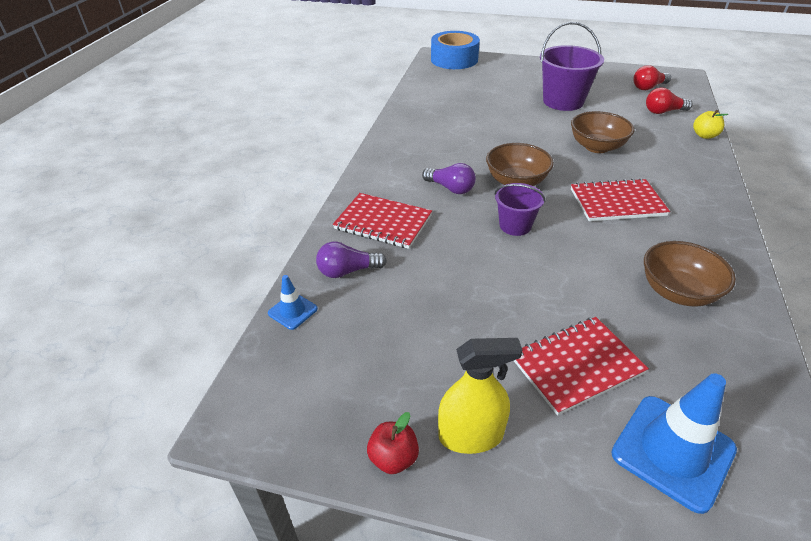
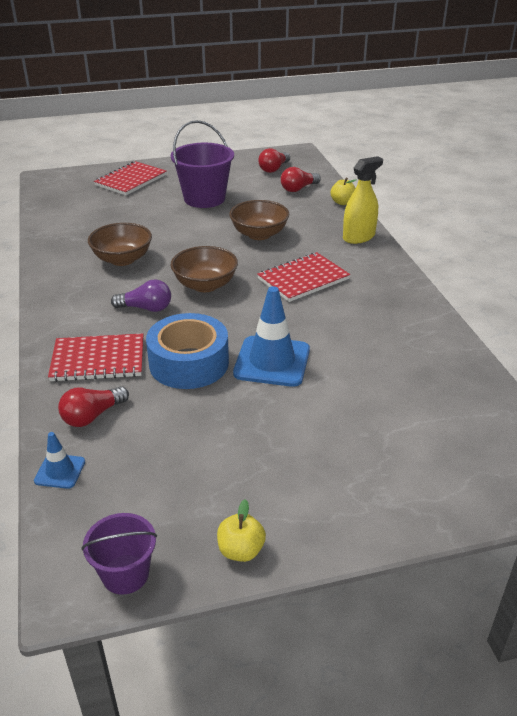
camera: 30 degrees left, 5 degrees down
purple light bulb [316,241,387,278] -> red light bulb [58,386,129,427]
red apple [367,412,419,474] -> yellow apple [217,499,266,562]
blue tape [431,31,480,69] -> blue tape moved to [146,313,229,389]
yellow spray bottle [438,338,522,454] -> yellow spray bottle moved to [343,156,383,244]
purple bucket [494,183,545,236] -> purple bucket moved to [82,513,157,595]
red notebook [514,317,649,416] -> red notebook moved to [94,161,167,195]
blue traffic cone [612,373,737,514] -> blue traffic cone moved to [233,286,310,387]
brown bowl [644,241,736,307] -> brown bowl moved to [88,223,152,266]

